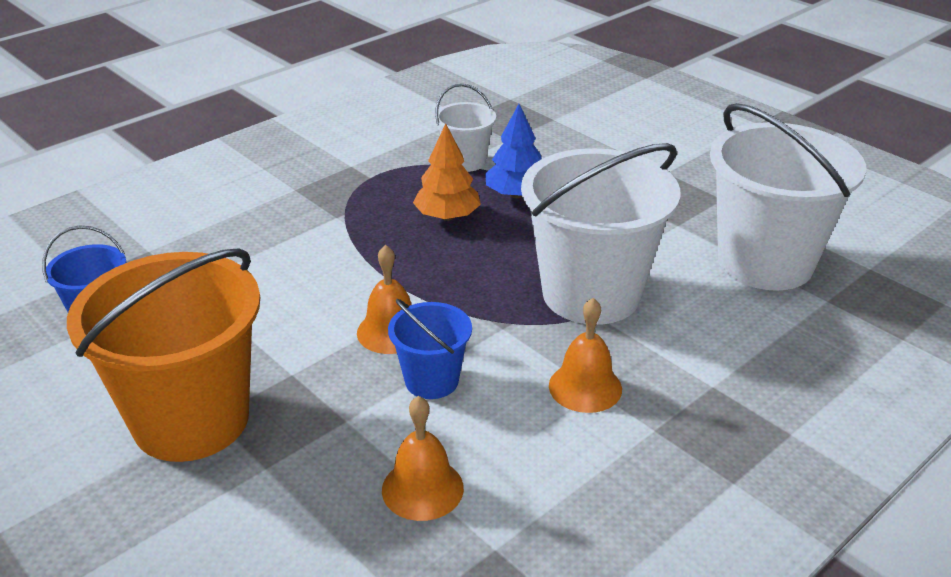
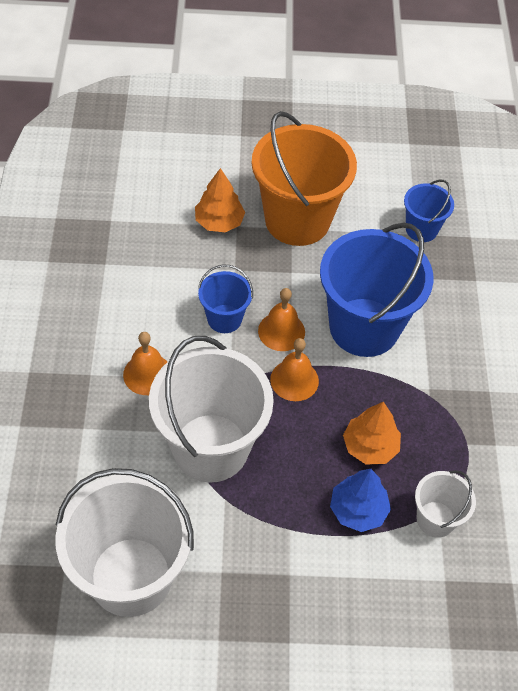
camera: 130 degrees right, 20 degrees up
orange bell [382,396,464,521] -> orange bell moved to [270,338,319,401]
none -> orange tree [195,168,245,232]
none -> blue bucket [320,223,434,357]

